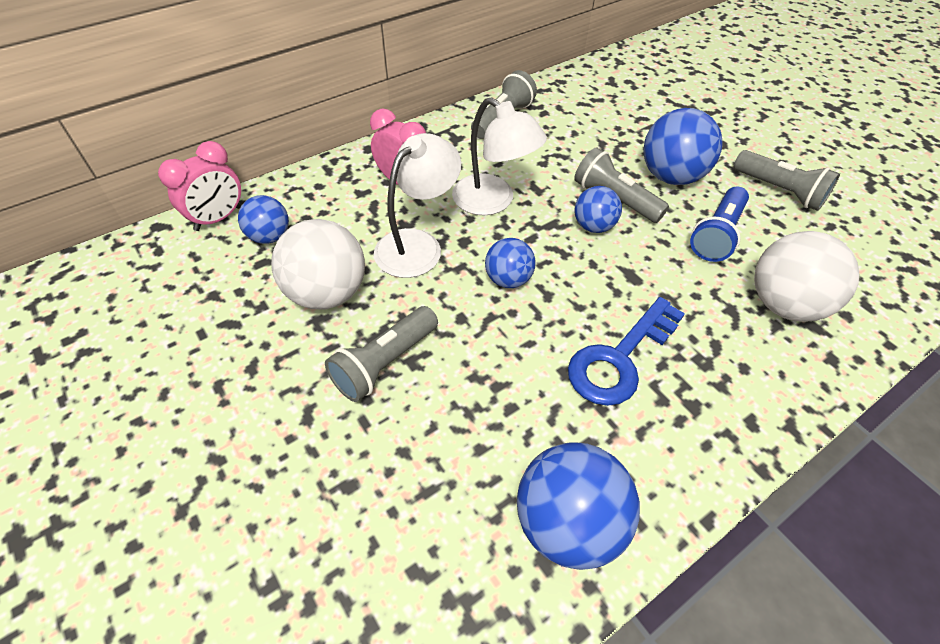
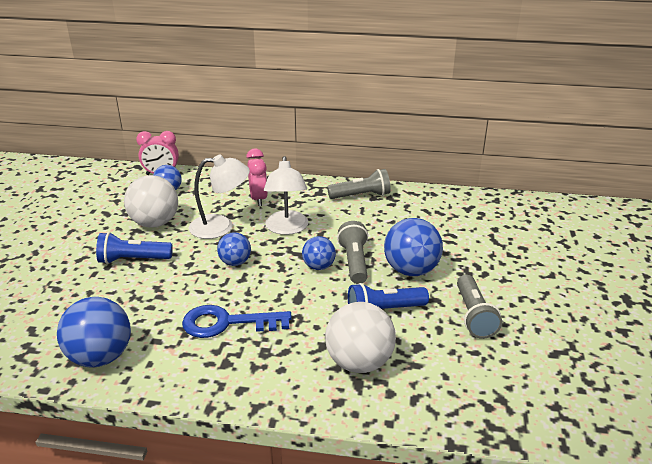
camera: 45 degrees right, 20 degrees down
grey flashlight [325,306,438,402] -> blue flashlight [96,232,173,264]

